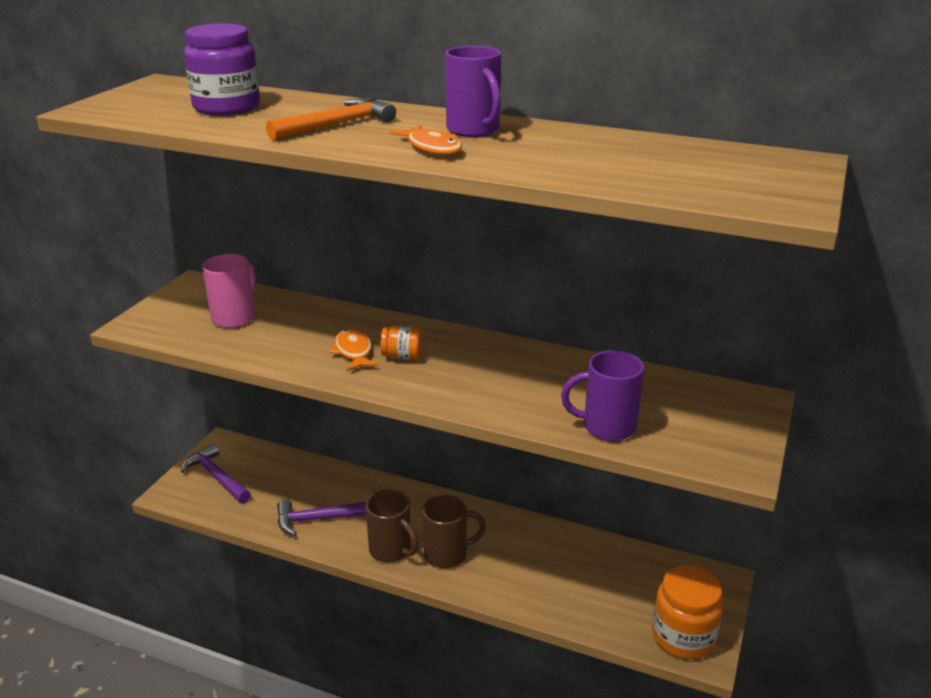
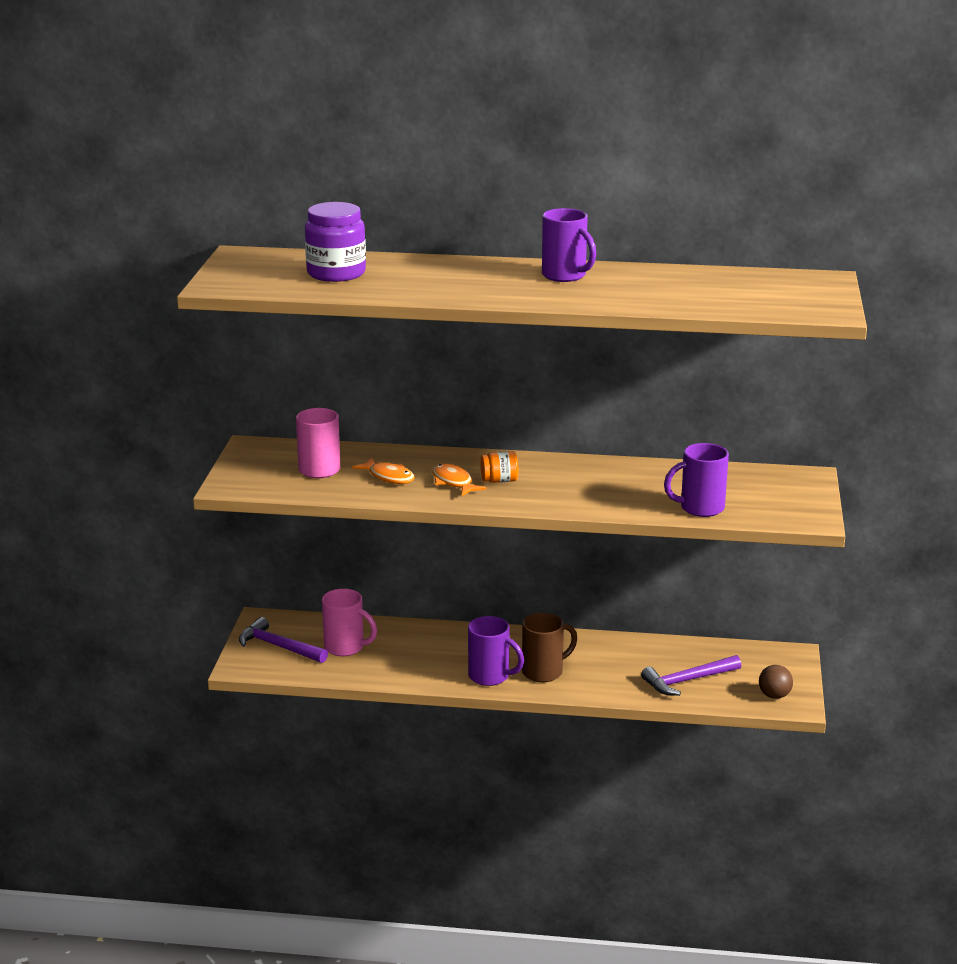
camera: 15 degrees left, 5 degrees down
orange hammer [266,98,396,141] -> none
purple hammer [277,499,366,536] -> purple hammer moved to [641,655,741,696]
brown mug [365,490,418,562] -> purple mug [468,616,524,686]
orange fish [390,125,462,155] -> orange fish moved to [352,457,415,484]
orange jar [652,565,724,659] -> brown ball [759,665,793,699]
none -> pink mug [322,589,377,656]

